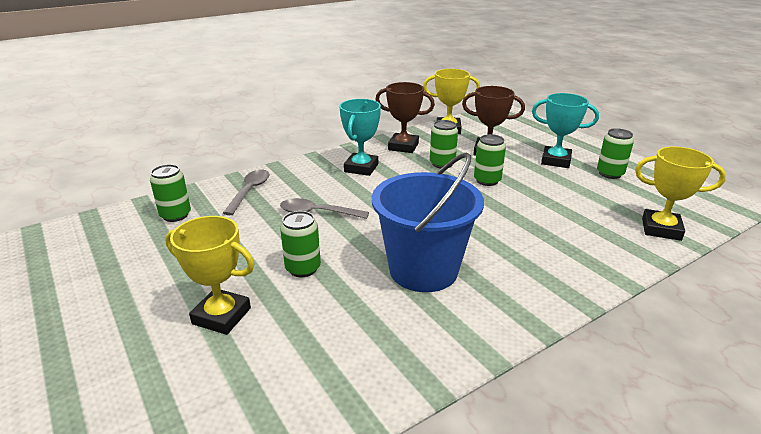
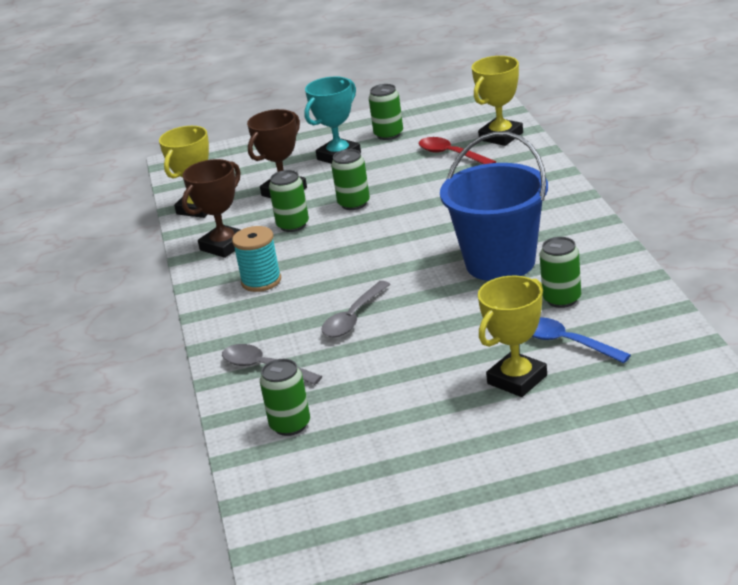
camera: 65 degrees left, 0 degrees up
green can [280,211,321,277] -> green can moved to [540,237,581,308]
turquoise trophy [339,99,381,176] -> turquoise spool [232,226,281,292]
none -> red spoon [419,137,496,164]
none -> blue spoon [532,317,631,363]

